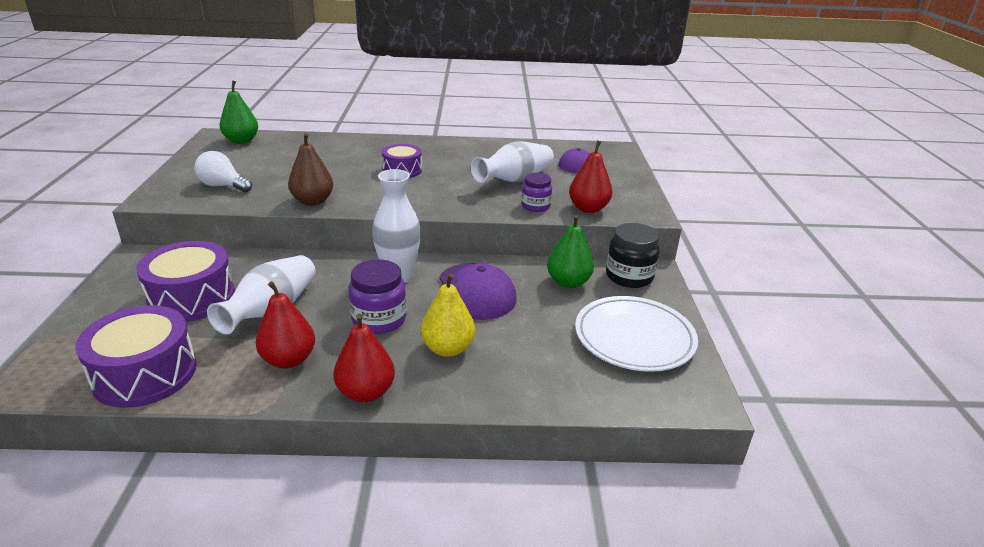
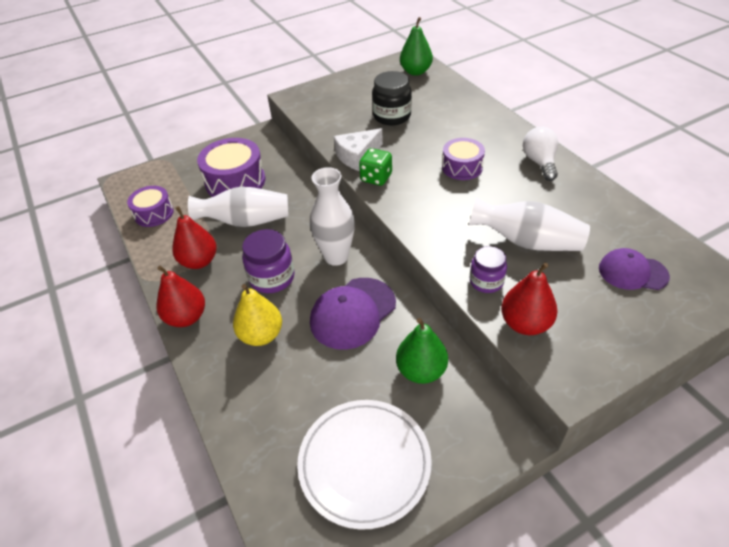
camera: 65 degrees right, 15 degrees up
purple drum [75,305,197,408] -> purple drum [127,186,174,227], size x0.61
white light bulb [194,151,252,192] -> white light bulb moved to [523,127,558,181]
brown pear [288,133,333,206] -> white cheese [334,128,383,171]
black jar [606,223,660,288] -> black jar moved to [372,71,412,125]
none -> green dice [359,148,392,186]

